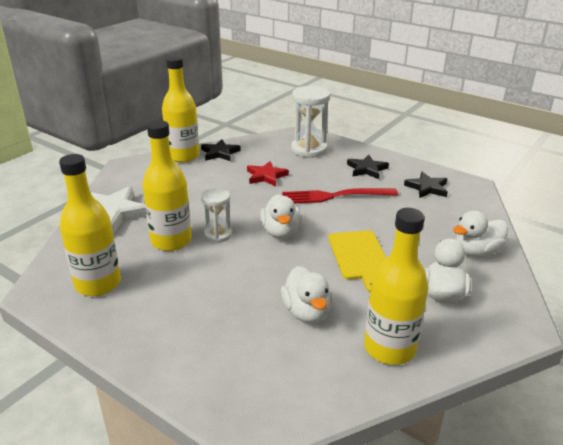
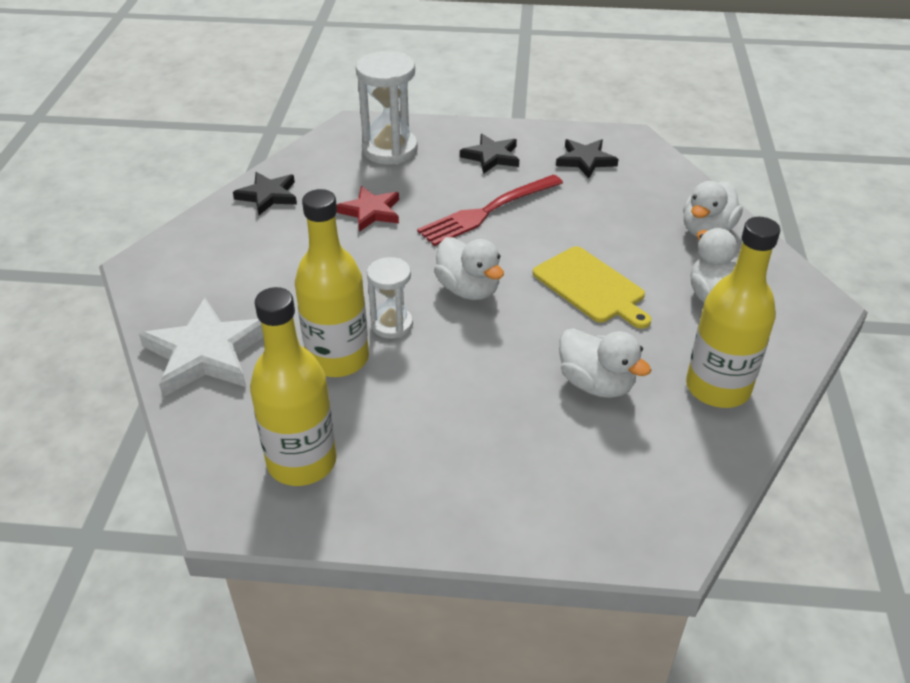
camera: 30 degrees left, 10 degrees up
yellow bottle [162,56,199,163] -> none

